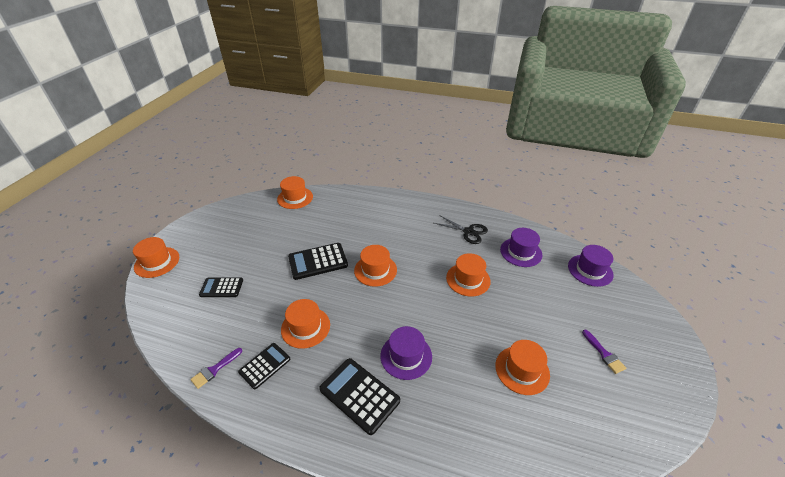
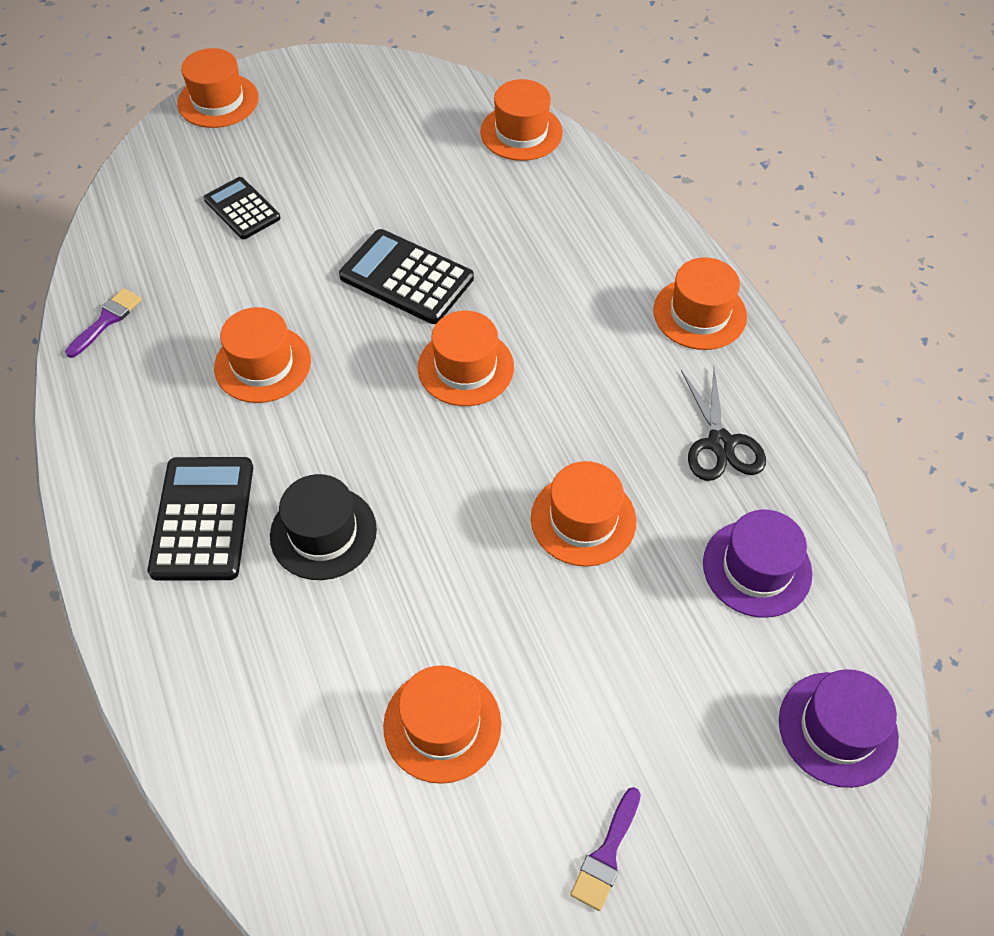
camera: 50 degrees right, 15 degrees up
purple brush [190,348,242,389] -> purple brush turned 120 degrees clockwise [65,288,142,358]
black calculator [238,343,290,389] -> none
purple hat [380,326,432,380] -> black hat [270,474,377,580]
none -> orange hat [653,257,747,350]

